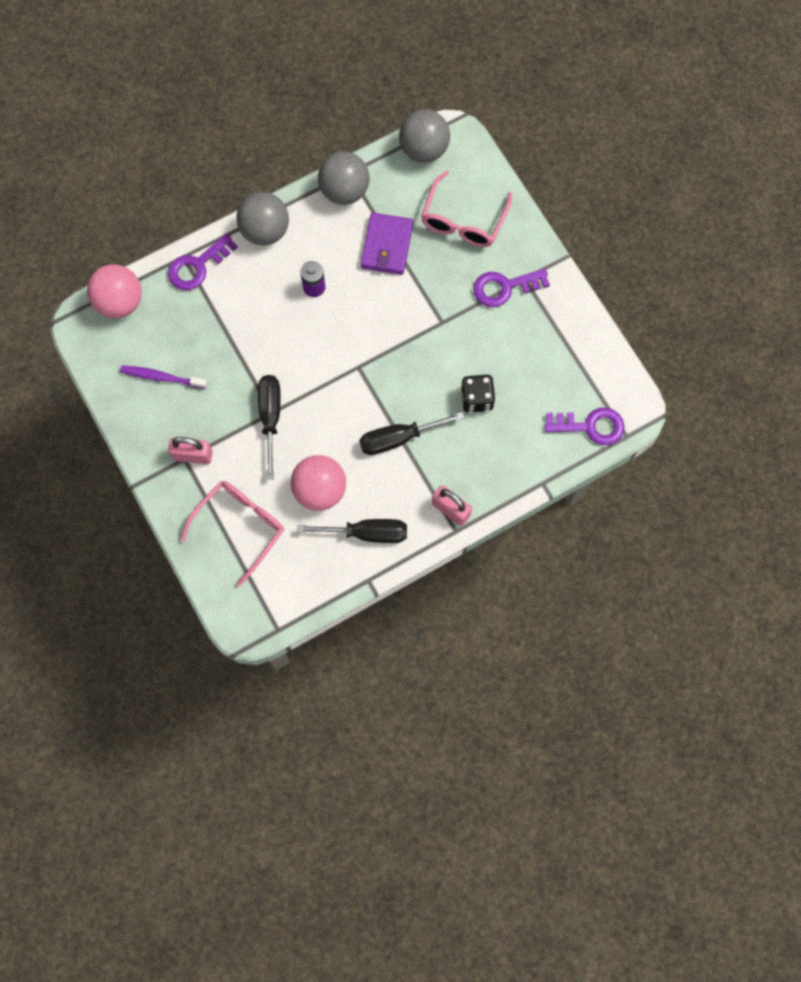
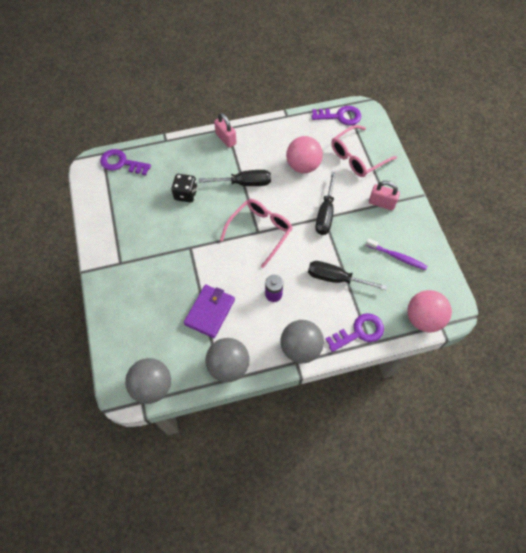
camera: 165 degrees left, 10 degrees down
black screwdriver [297,519,407,543] -> black screwdriver moved to [308,261,387,290]
pink glasses [421,171,512,247] -> pink glasses moved to [220,199,293,268]
purple key [473,268,550,307] -> purple key moved to [312,106,361,125]

